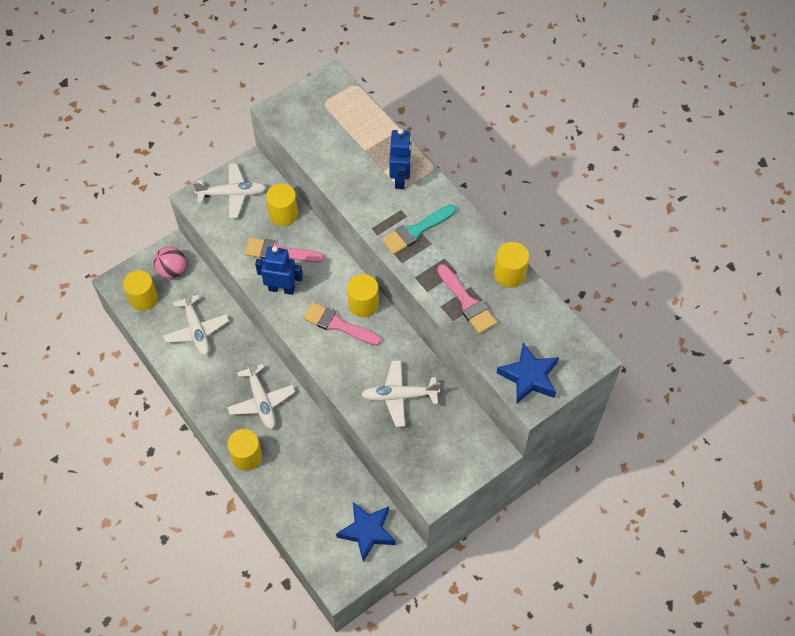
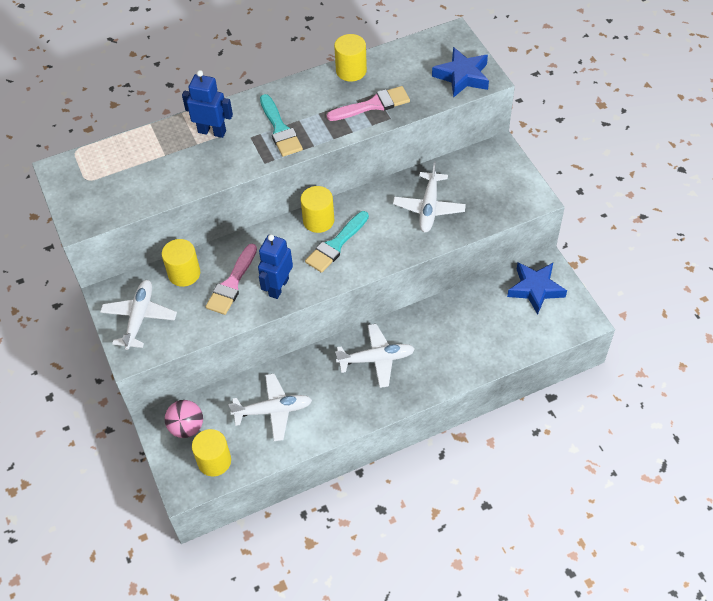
camera: 75 degrees left, 5 degrees down
yellow cylinder [227,429,262,471] -> none
pink brush [303,302,381,346] -> turquoise brush [305,211,369,273]

